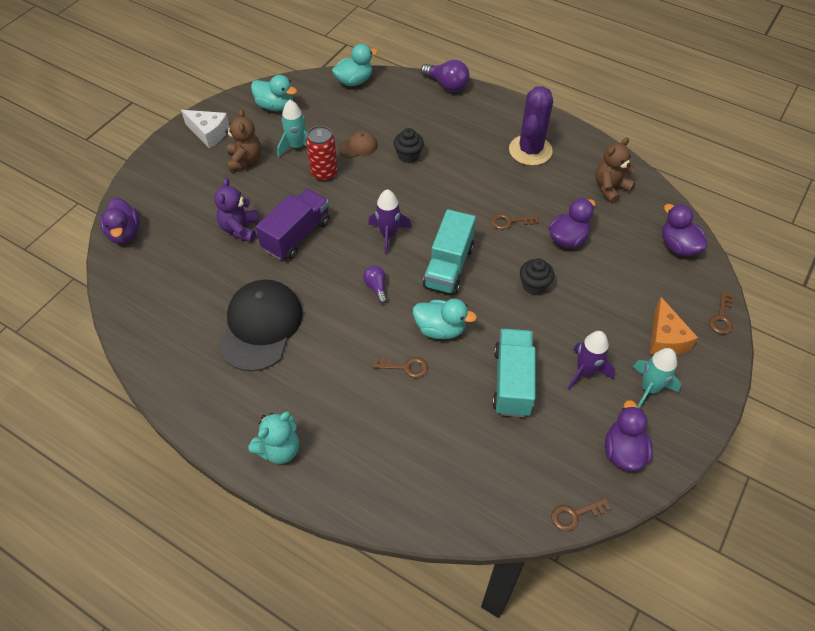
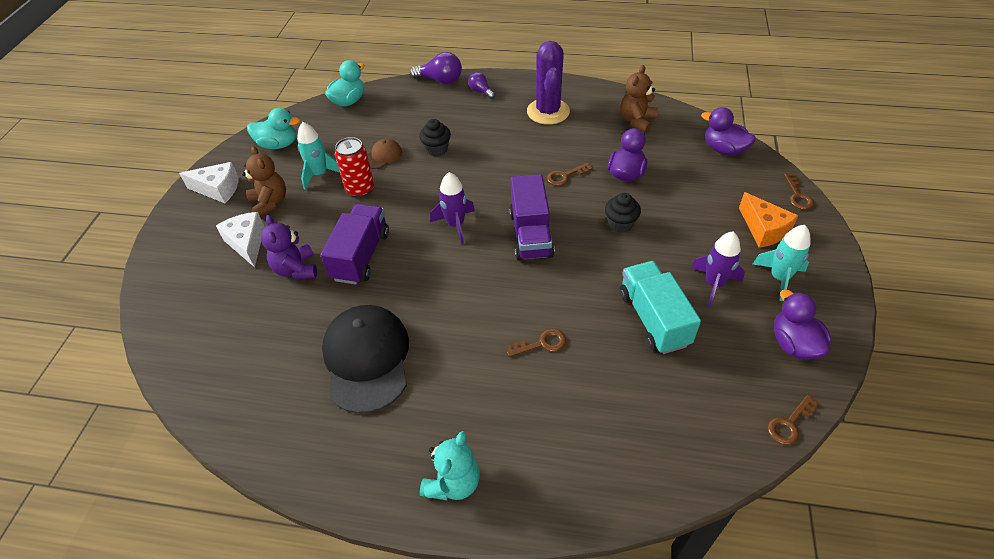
camera: 20 degrees left, 5 degrees down
purple duck [100,197,140,244] -> none
purple light bulb [363,265,387,304] -> purple light bulb moved to [468,72,495,99]
turquoise duck [413,299,477,339] -> none
turquoise truck [423,209,476,295] -> purple truck [509,174,555,261]
none -> white cheese [216,212,265,267]

